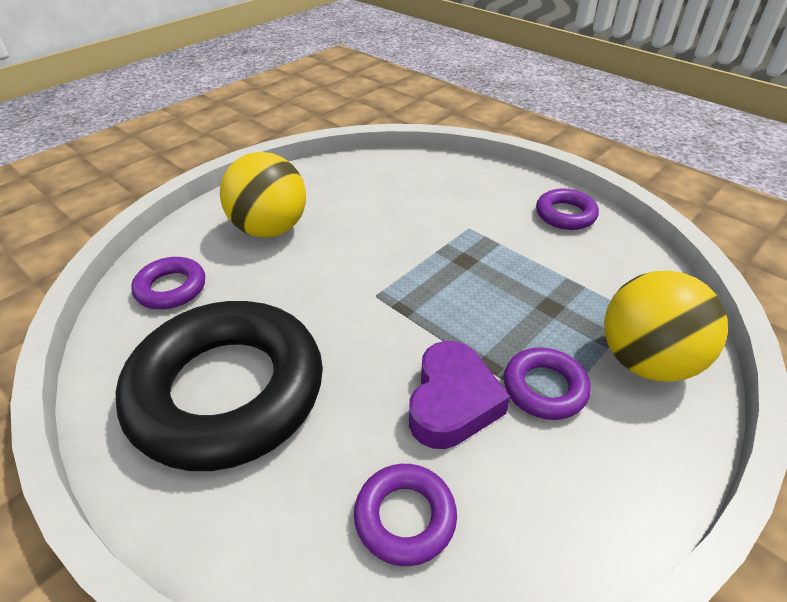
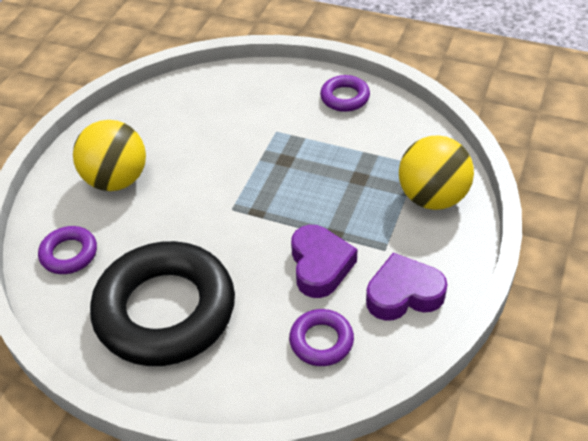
camera: 20 degrees left, 5 degrees up
purple ring [504,347,591,420] -> none
none -> purple heart [366,253,447,321]

